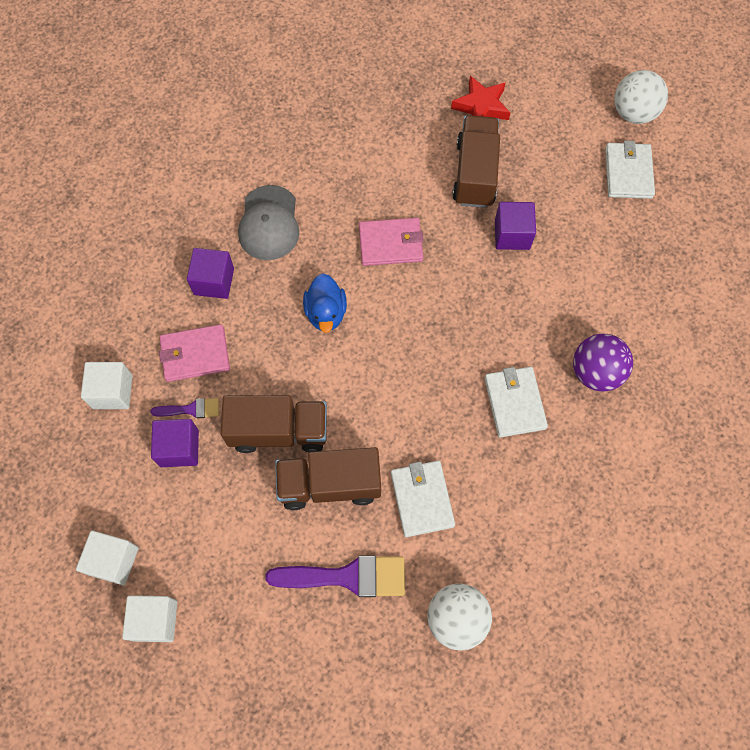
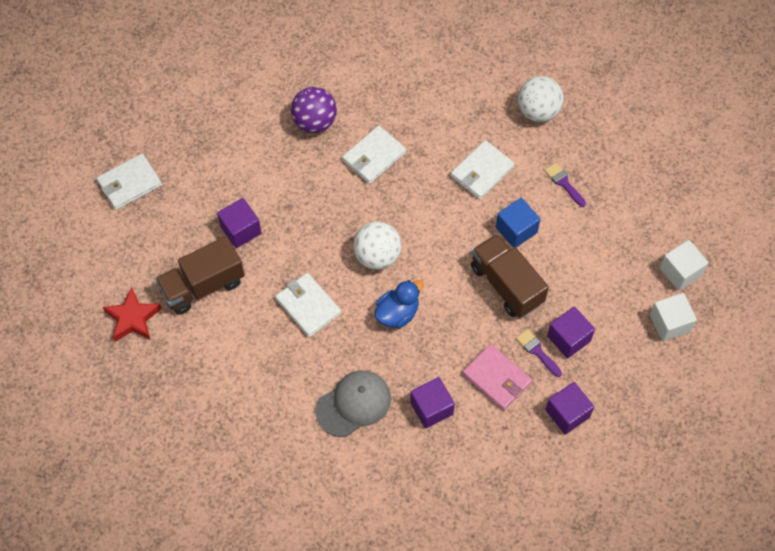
camera: 125 degrees left, 5 degrees down
white cube [81,362,133,409] -> purple cube [545,382,594,435]
purple brush [265,555,405,597] -> purple brush [545,163,586,207], size x0.52
brown truck [275,447,381,510] -> blue cube [496,198,541,248]
pink wallet [359,218,424,266] -> white wallet [275,273,341,337]
white ball [614,70,668,124] -> white ball moved to [353,222,401,270]

